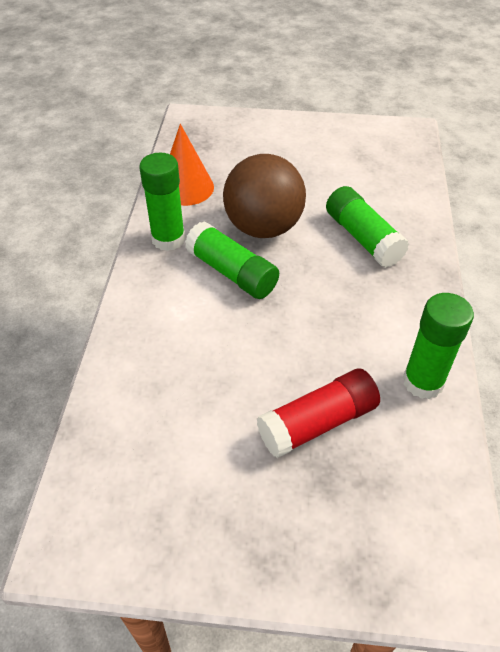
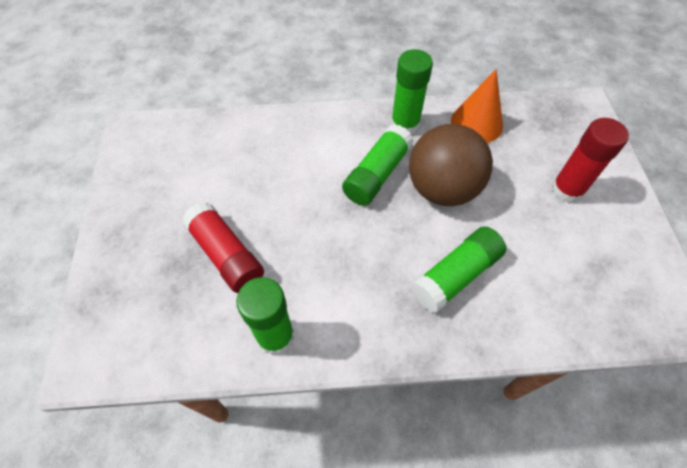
camera: 80 degrees right, 10 degrees up
none -> red glue stick [551,118,629,204]

